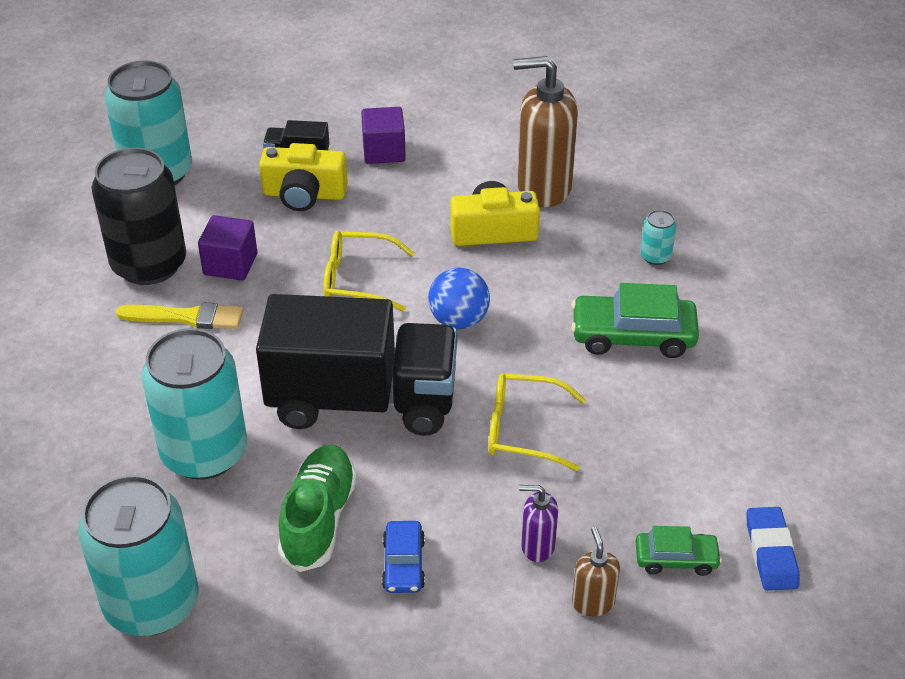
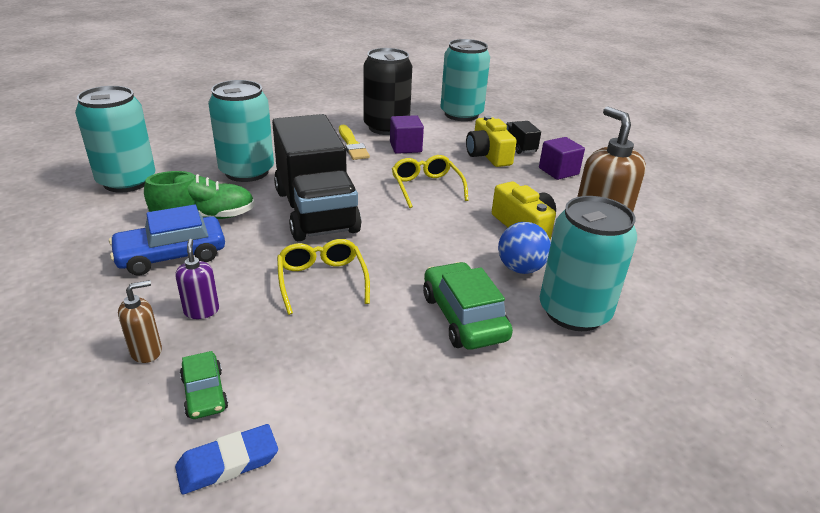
camera: 65 degrees right, 10 degrees down
blue car [382,521,425,593] -> blue car [109,204,225,276], size x1.74
blue ball [428,268,490,329] -> blue ball moved to [498,222,551,274]
turquoise can [640,210,676,265] -> turquoise can [540,196,637,331], size x2.41

